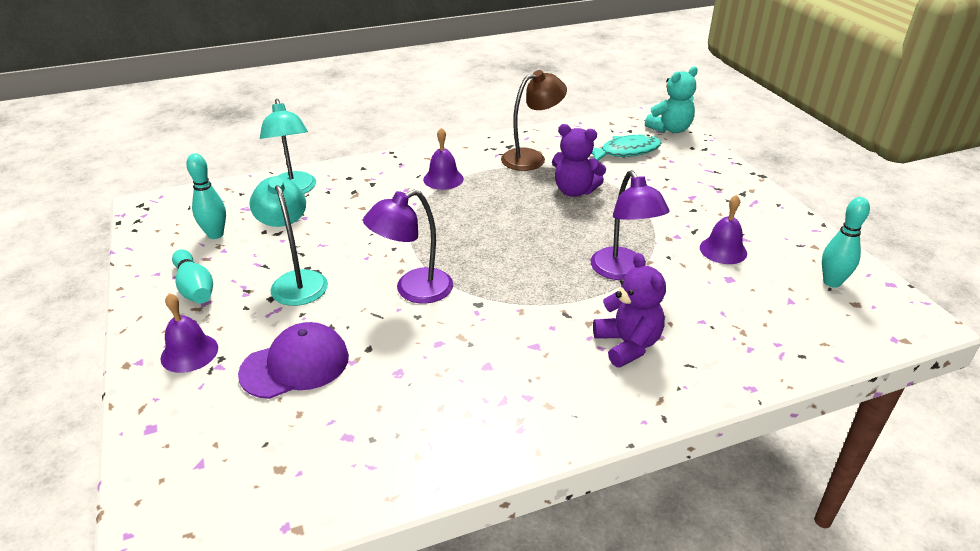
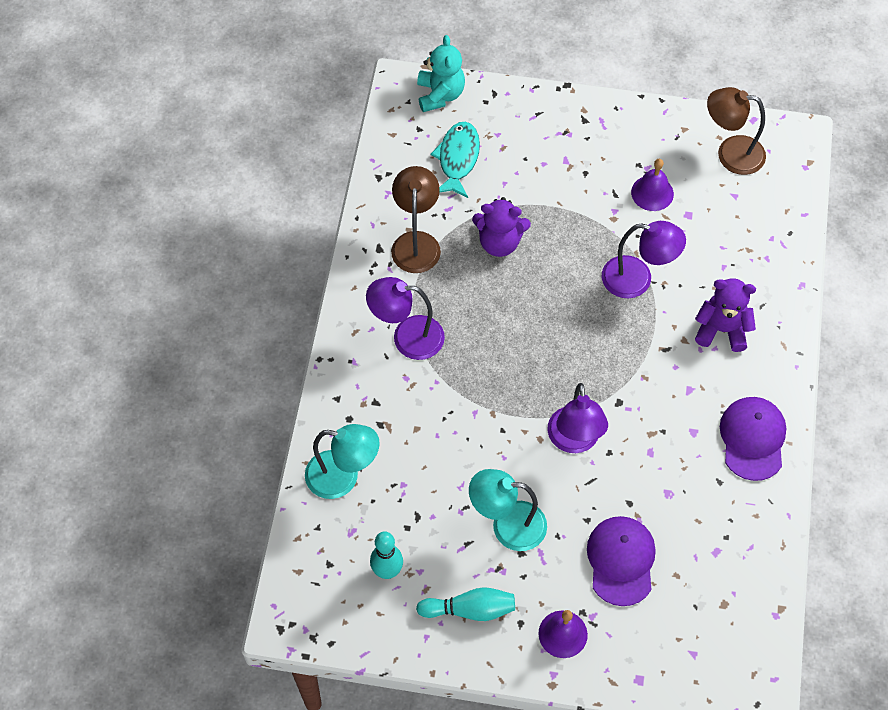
camera: 60 degrees left, 25 degrees up
purple bell [423,128,464,190] -> purple lamp [366,277,445,360]
purple teddy bear [552,124,606,197] -> purple teddy bear turned 45 degrees clockwise [472,197,531,257]
turquoise bowling pin [822,197,870,288] -> brown lamp [707,87,766,175]
none -> purple cap [720,397,787,481]

